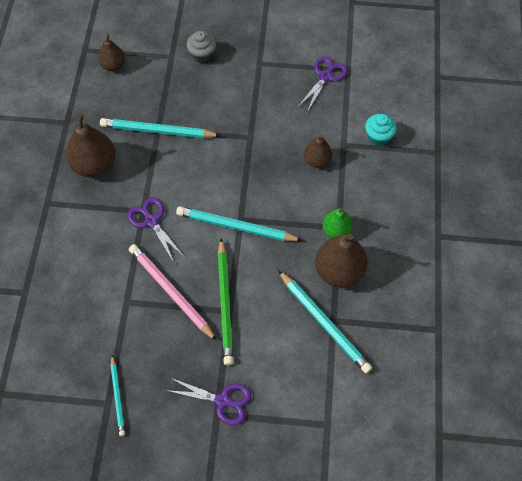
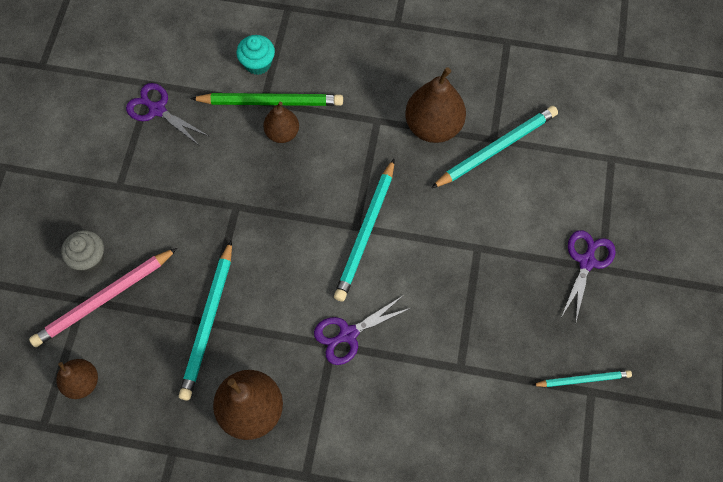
camera: 85 degrees left, 5 degrees up
pink pencil [129,244,217,341] -> pink pencil moved to [29,248,177,347]
green pencil [217,238,234,365] -> green pencil moved to [190,93,343,106]
green pear [323,208,353,238] -> none

